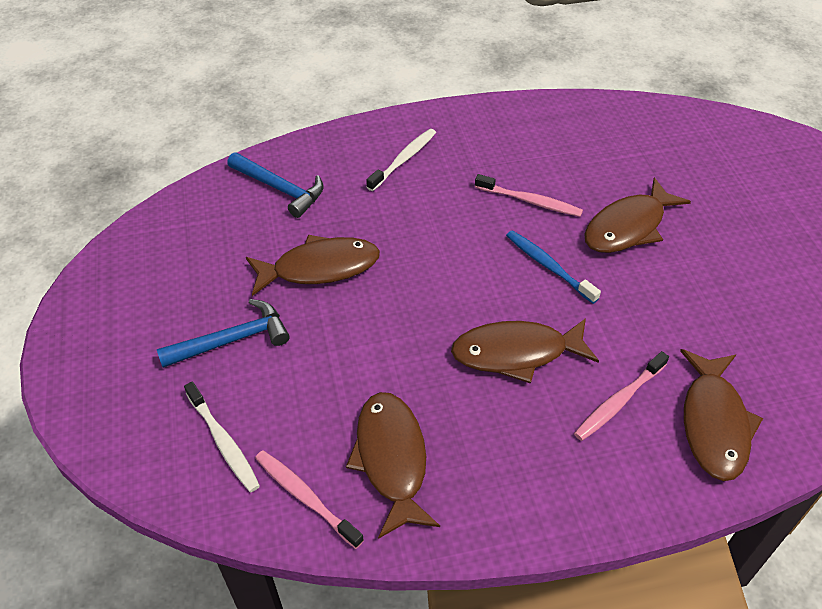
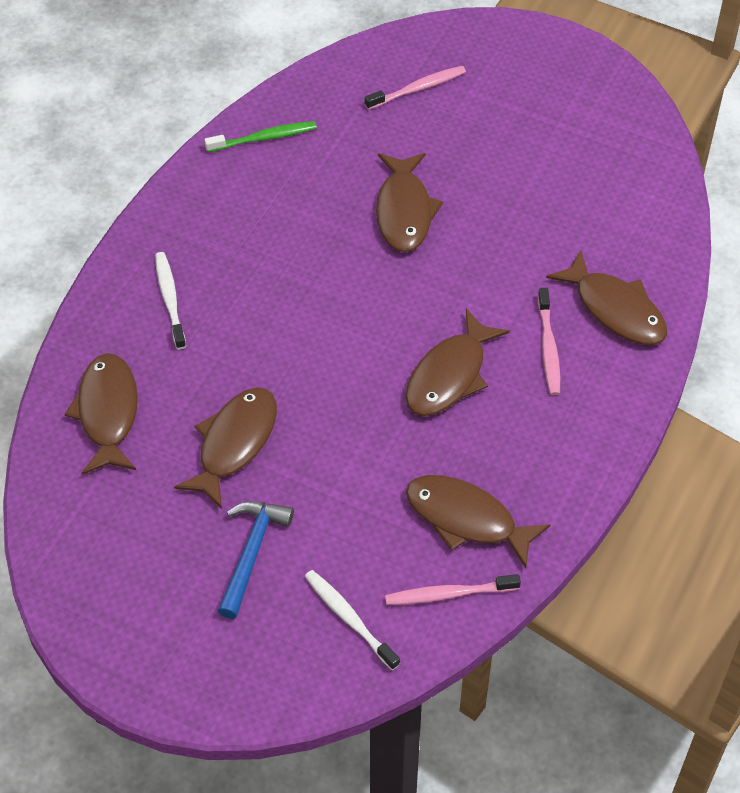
camera: 50 degrees left, 5 degrees up
white toothbrush [184,381,260,492] -> white toothbrush turned 135 degrees counterclockwise [305,570,400,670]
blue hammer [227,152,323,218] -> brown fish [65,353,138,475]
pink toothbrush [475,174,583,217] -> pink toothbrush moved to [365,66,466,110]
blue toothbrush [506,230,601,304] -> none
none -> green toothbrush [204,121,317,152]

